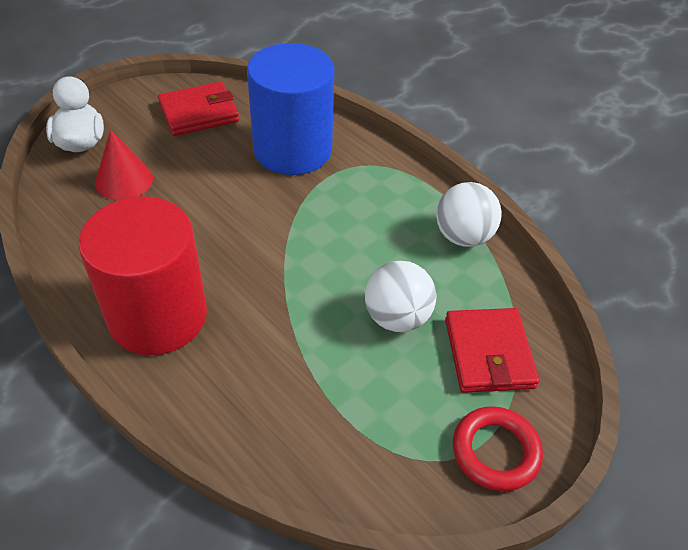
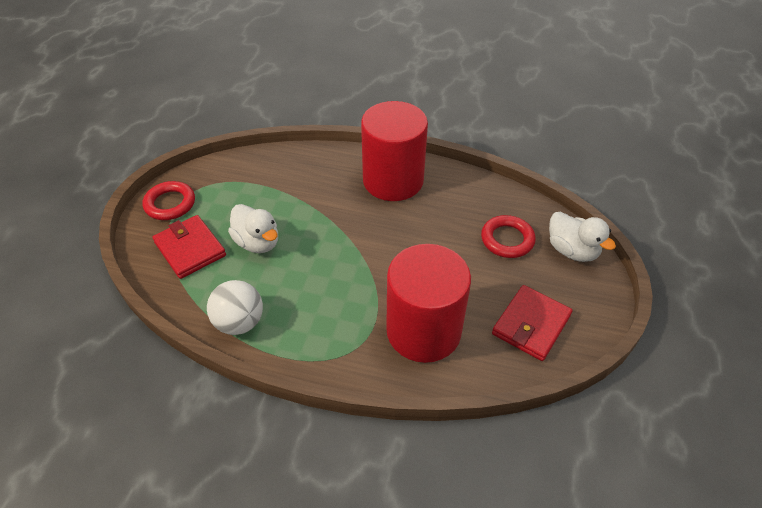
camera: 150 degrees right, 0 degrees up
red cone [95,130,153,200] -> red ring [481,215,536,258]
blue cylinder [247,43,335,175] -> red cylinder [386,244,471,363]
white ball [365,261,436,332] -> white duck [228,204,278,253]

